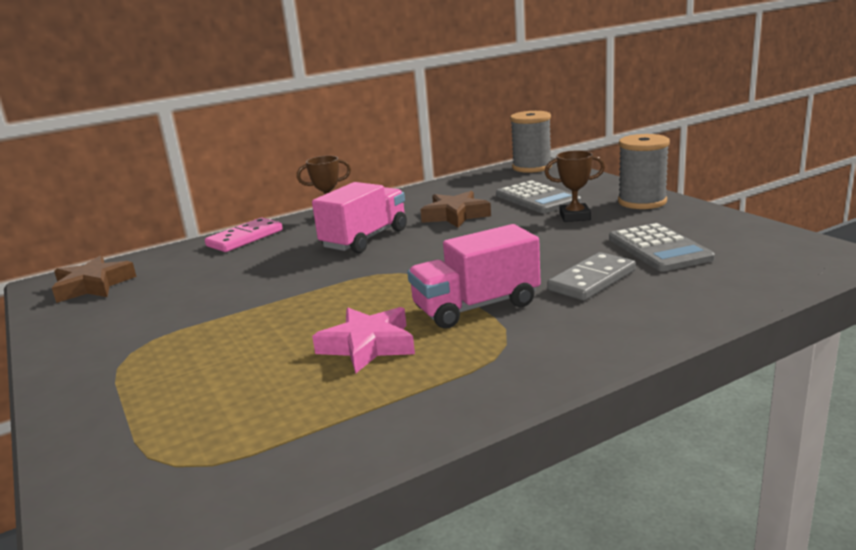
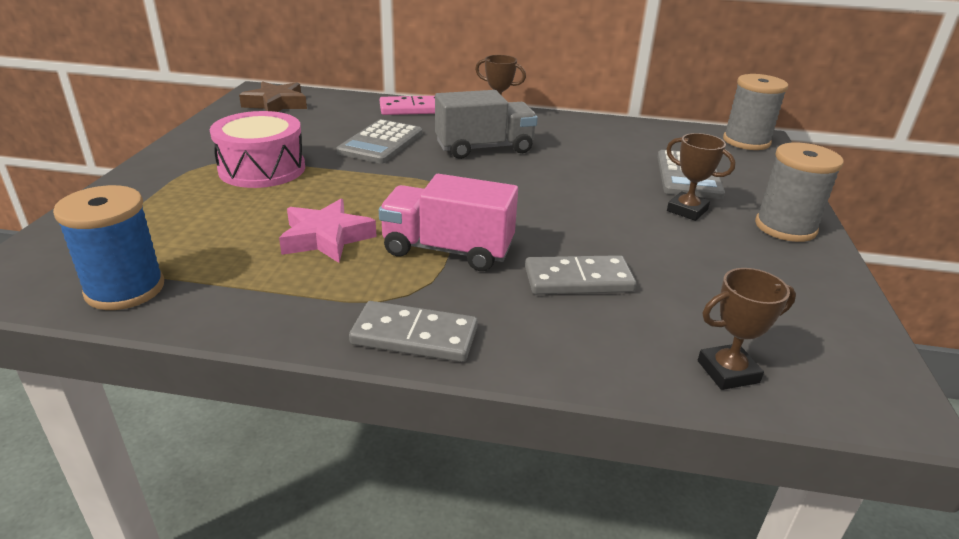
camera: 35 degrees right, 10 degrees up
pink truck [312,182,407,253] -> grey truck [435,90,538,159]
brown star [420,191,491,228] -> none
grey calculator [609,223,715,272] -> grey calculator moved to [336,119,422,164]
none -> blue spool [53,185,164,310]
none -> pink drum [210,111,305,188]
none -> grey domino [349,301,478,362]
none -> brown trophy [698,268,796,390]

